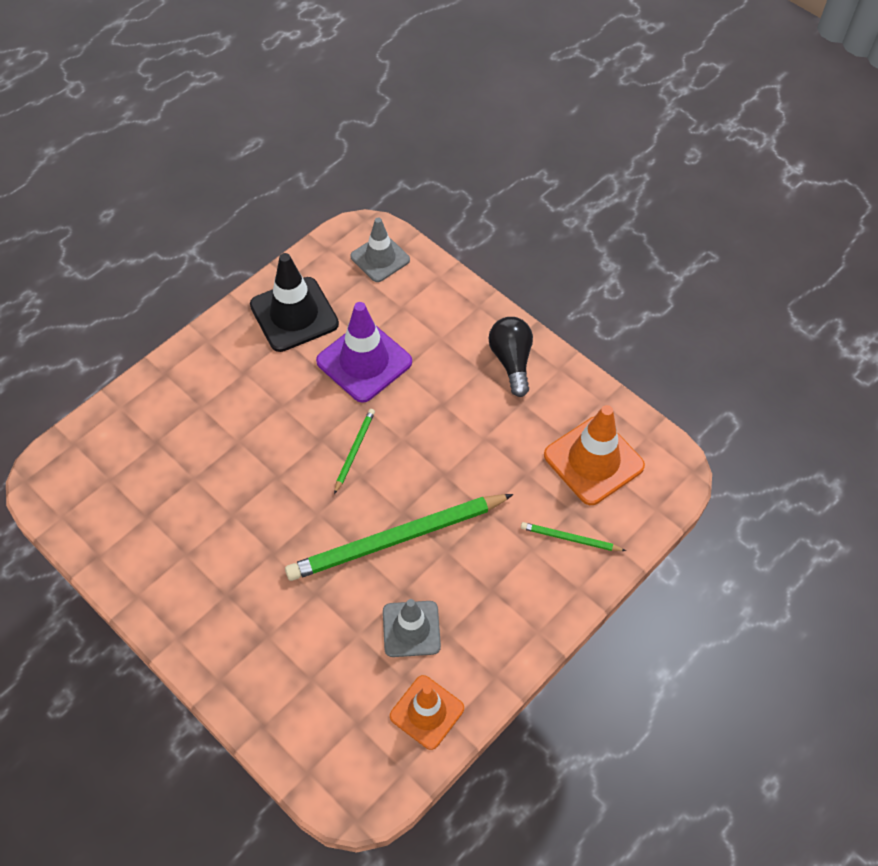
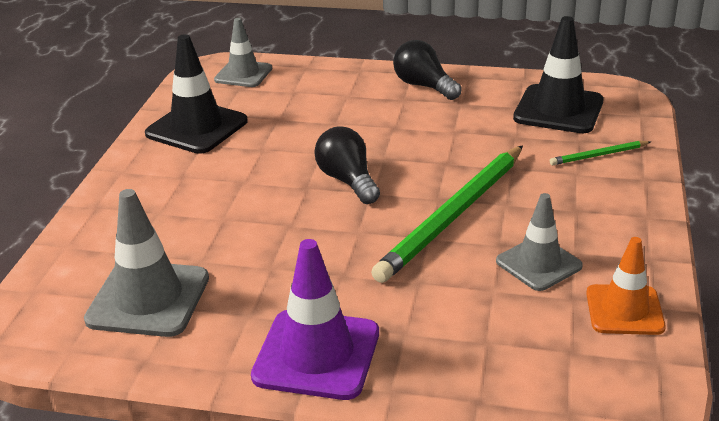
camera: 30 degrees left, 25 degrees down
purple traffic cone [316,302,412,403] -> purple traffic cone moved to [251,239,379,400]
green pencil [334,409,375,494] -> black light bulb [314,126,380,204]
orange traffic cone [544,405,645,505] -> black traffic cone [513,16,604,133]
none -> grey traffic cone [84,189,209,337]

